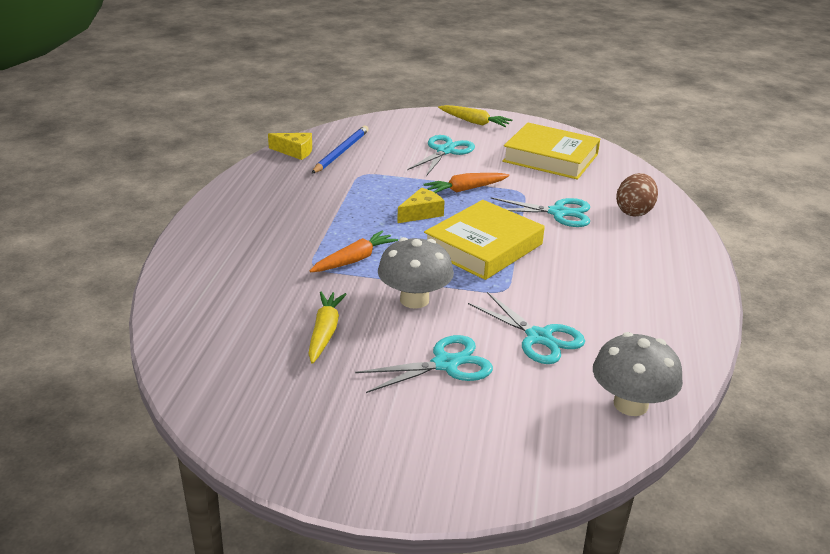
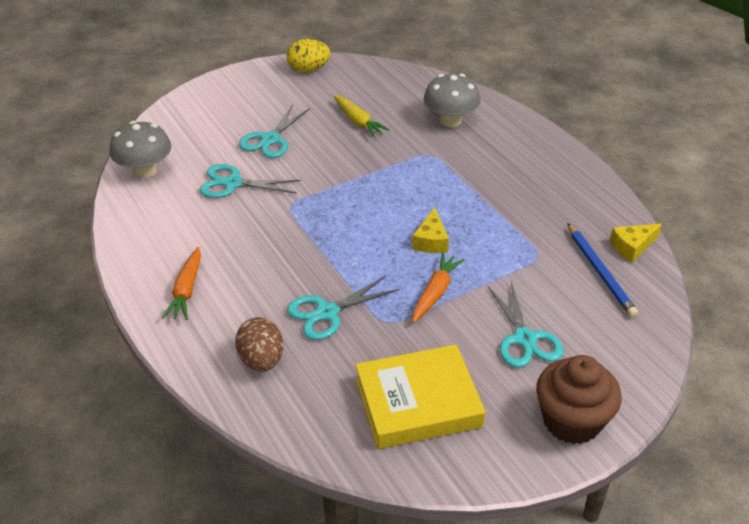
camera: 140 degrees right, 10 degrees up
orange carrot [310,231,398,272] -> orange carrot moved to [162,247,201,320]
grey mushroom [378,237,454,309] -> grey mushroom moved to [424,74,480,127]
yellow book [424,200,545,280] -> none
yellow carrot [438,105,512,127] -> brown cupcake [536,355,622,444]
none -> yellow egg [287,39,330,73]

